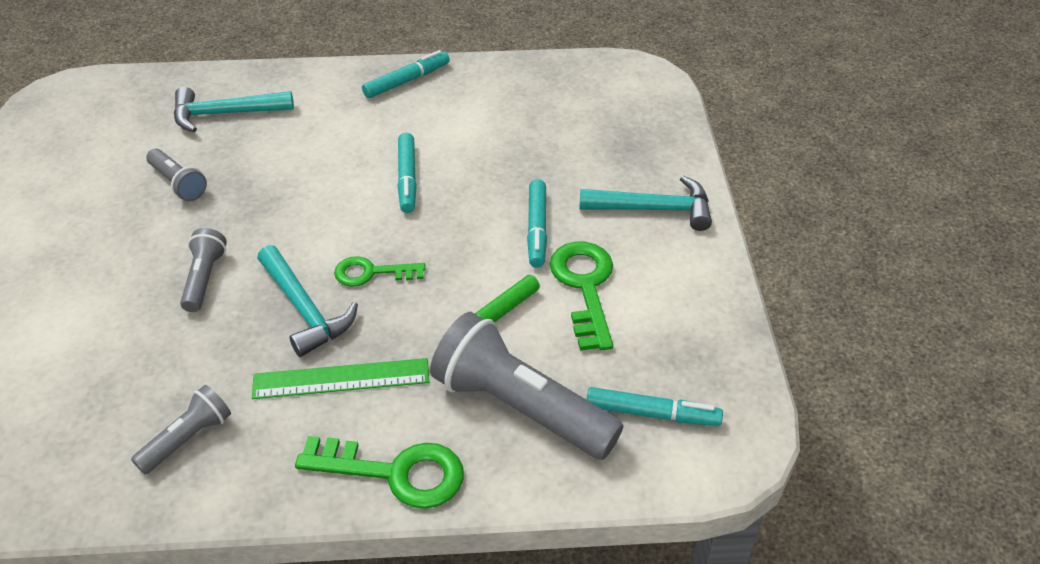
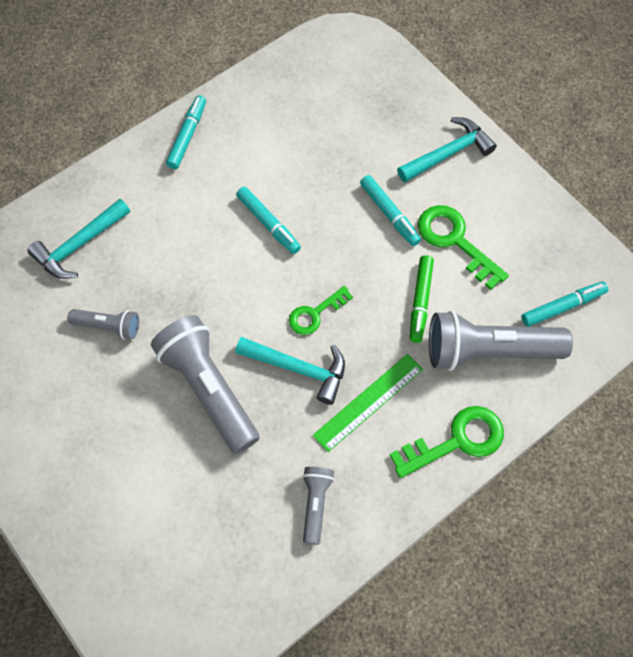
camera: 35 degrees left, 20 degrees up
grey flashlight [180,228,227,312] -> grey flashlight [151,315,259,454], size x1.96

